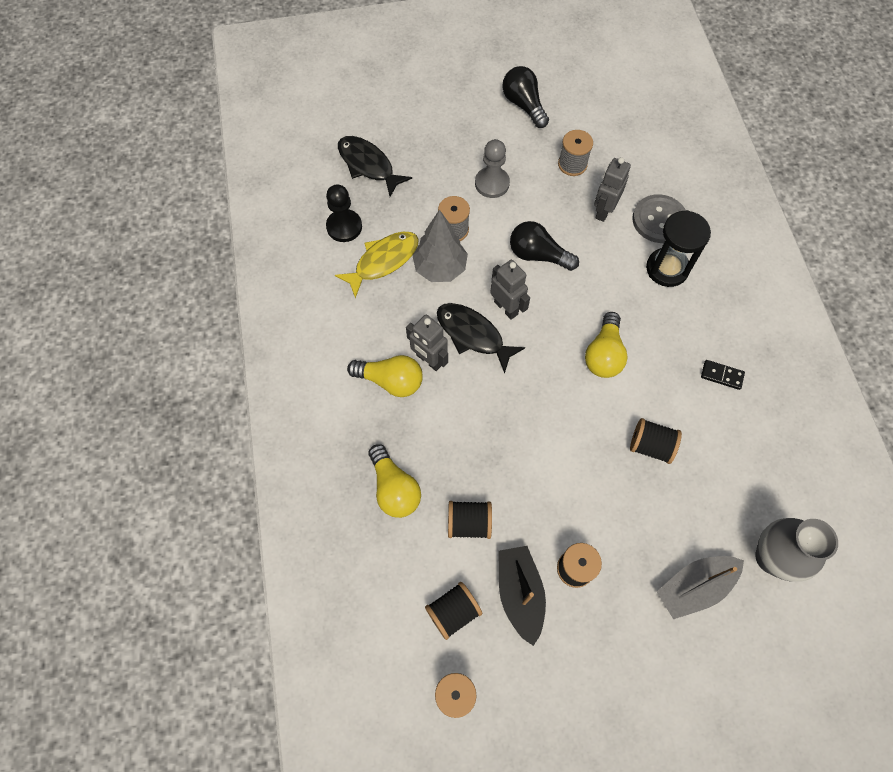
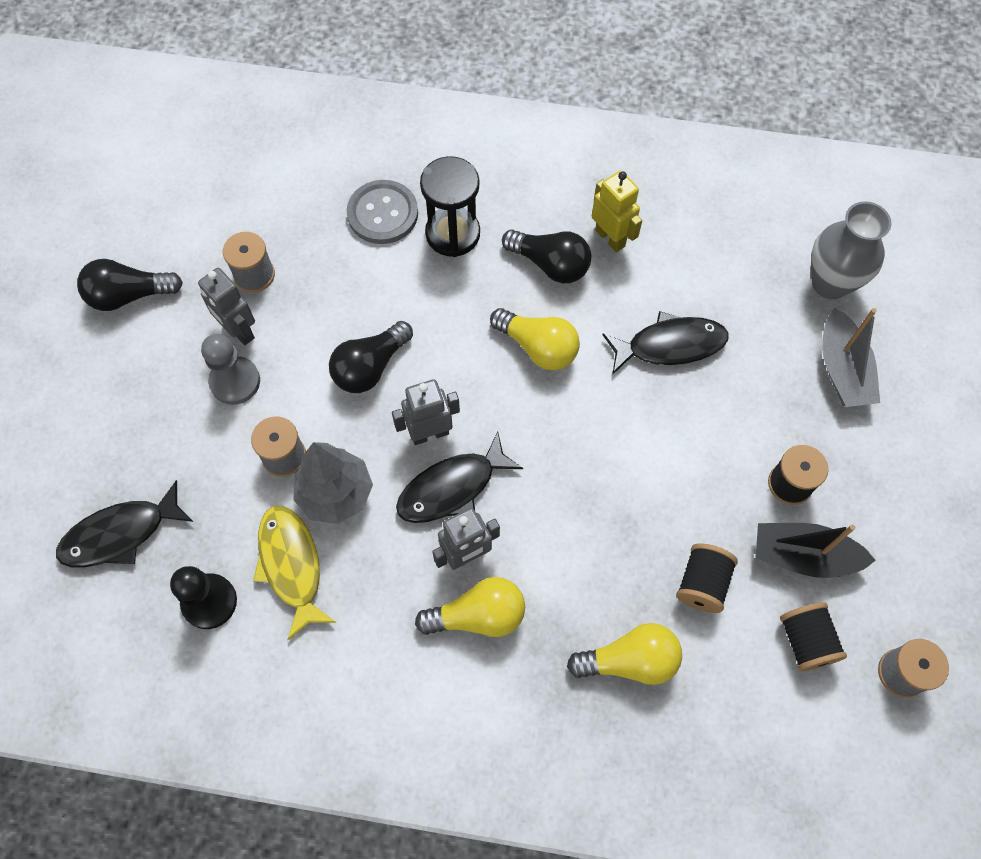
camera: 70 degrees left, 0 degrees up
yellow light bulb [347,355,423,397] -> yellow light bulb turned 45 degrees clockwise [415,577,525,637]
grey robot [594,157,631,222] -> grey robot moved to [198,268,255,345]
black spool [630,418,682,464] -> black fish [602,311,729,374]
black domino [701,360,745,390] -> yellow robot [592,171,642,252]
none -> black light bulb [502,229,591,283]

